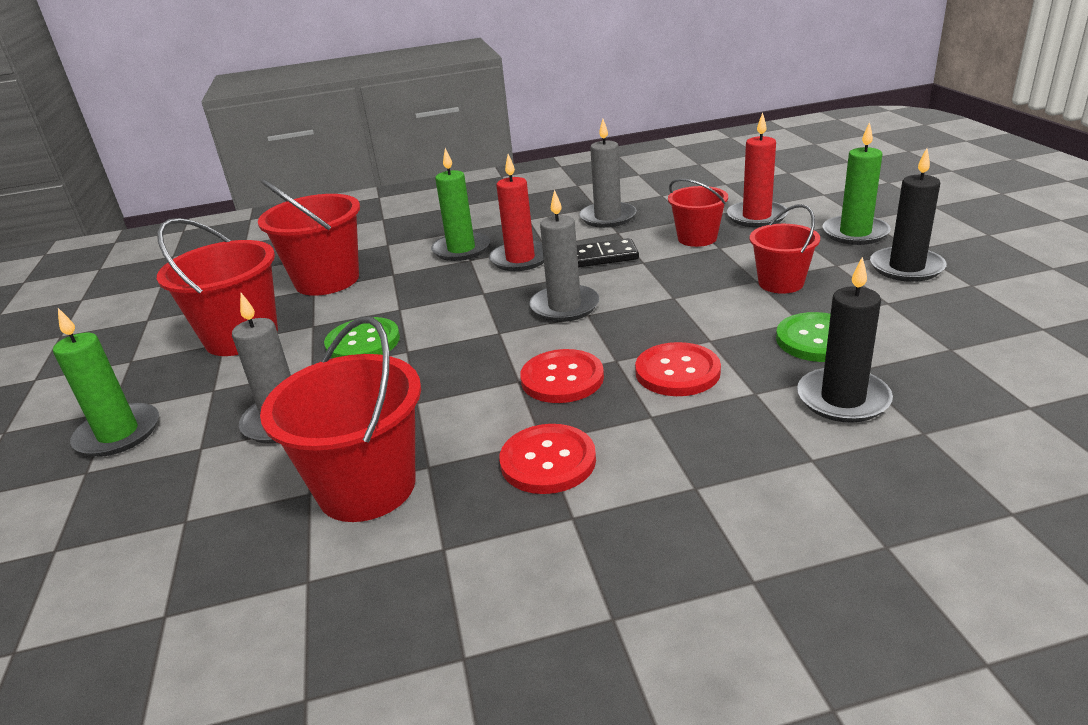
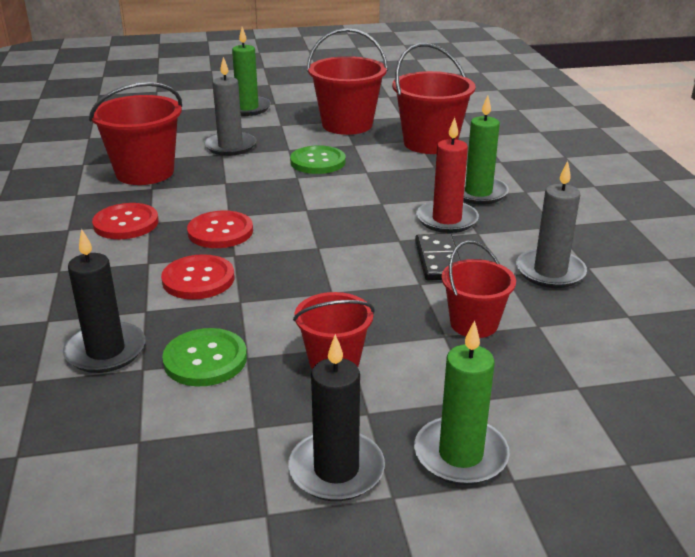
camera: 90 degrees right, 0 degrees up
grey candle [529,189,600,322] -> none
red candle [727,113,788,227] -> none

